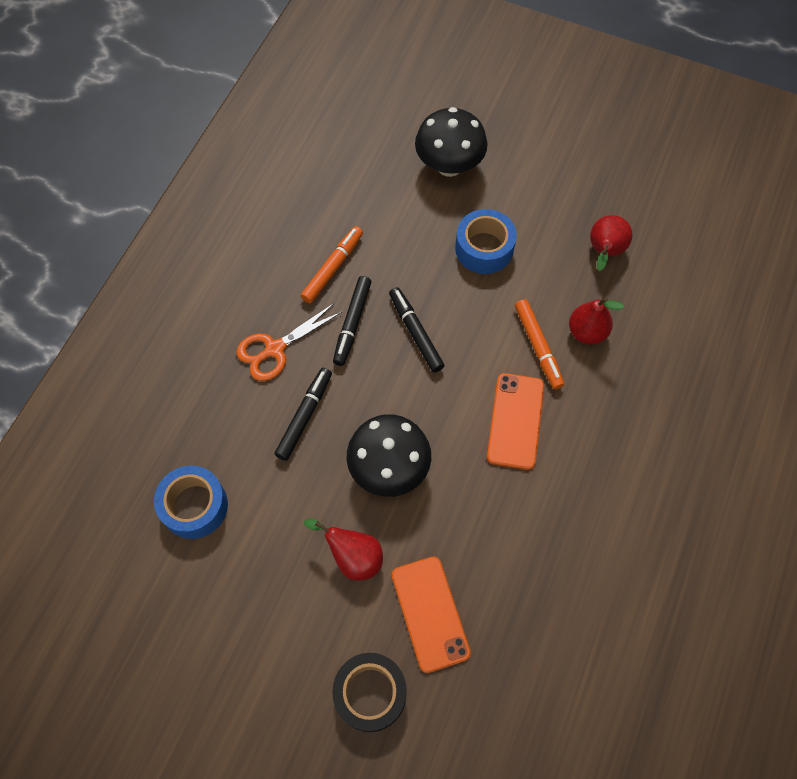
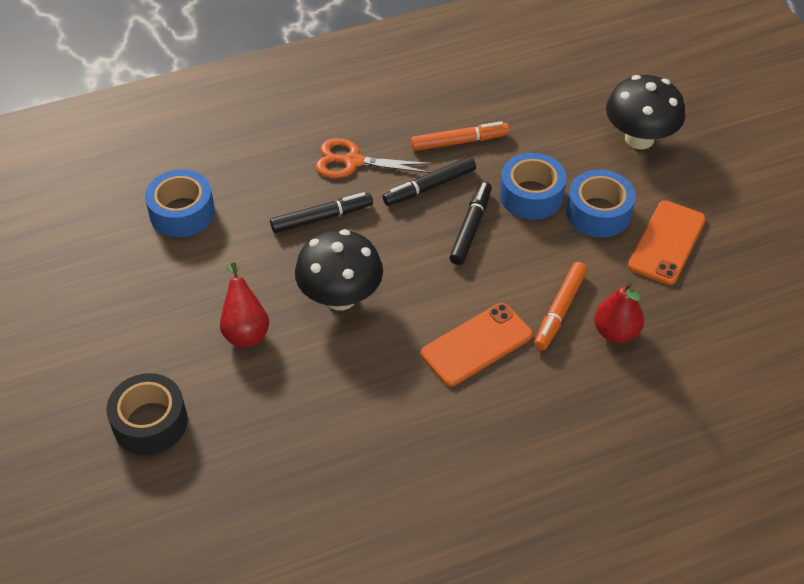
camera: 45 degrees right, 15 degrees down
orange phone [392,557,471,673] -> orange phone moved to [628,200,706,285]
red pear [590,215,633,271] -> none
none -> blue tape [500,153,567,220]

